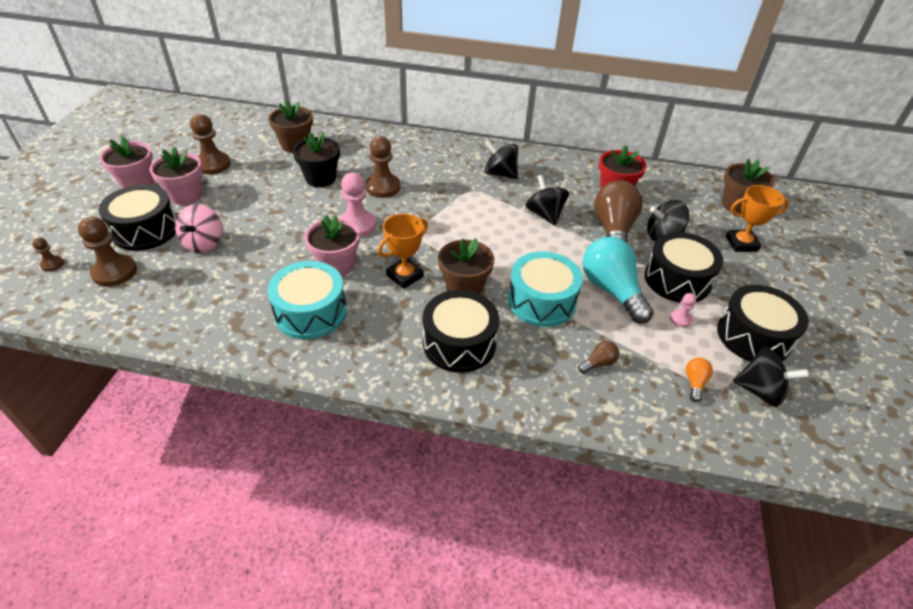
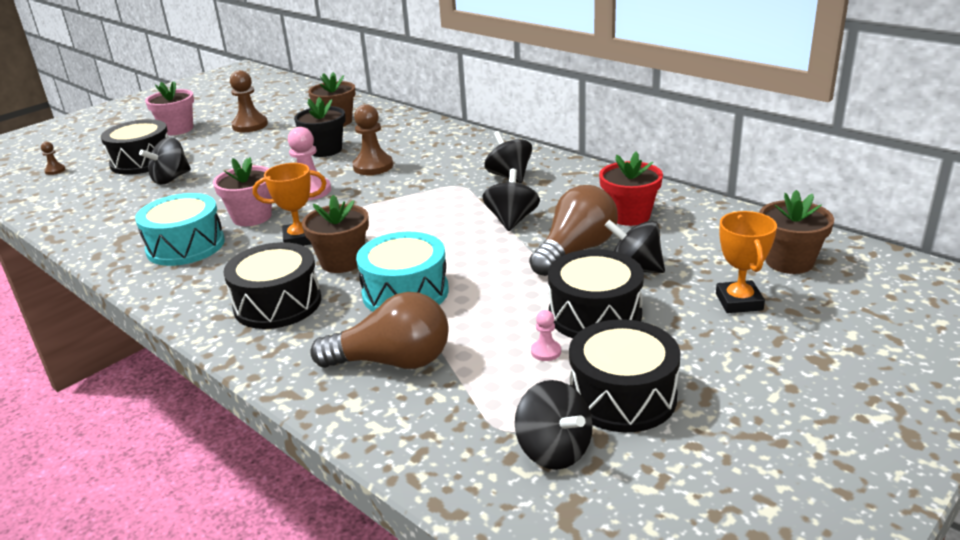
camera: 35 degrees right, 15 degrees down
brown pawn [78,217,137,287] -> none
pink flower pot [149,147,202,205] -> none
pink spinning top [175,204,222,253] -> black spinning top [139,137,191,185]
brown light bulb [578,341,619,374] -> brown light bulb [310,292,449,369], size x2.35
turquoise light bulb [583,237,654,324] -> none
orange light bulb [686,358,713,402] -> none
orange trophy [726,185,789,252] -> orange trophy turned 60 degrees clockwise [716,211,777,313]

